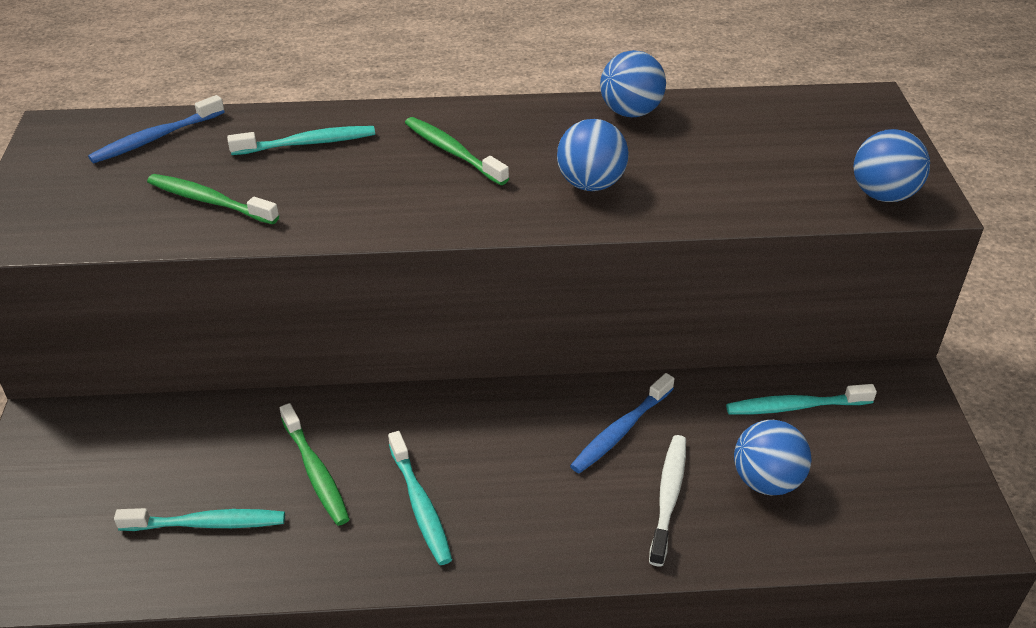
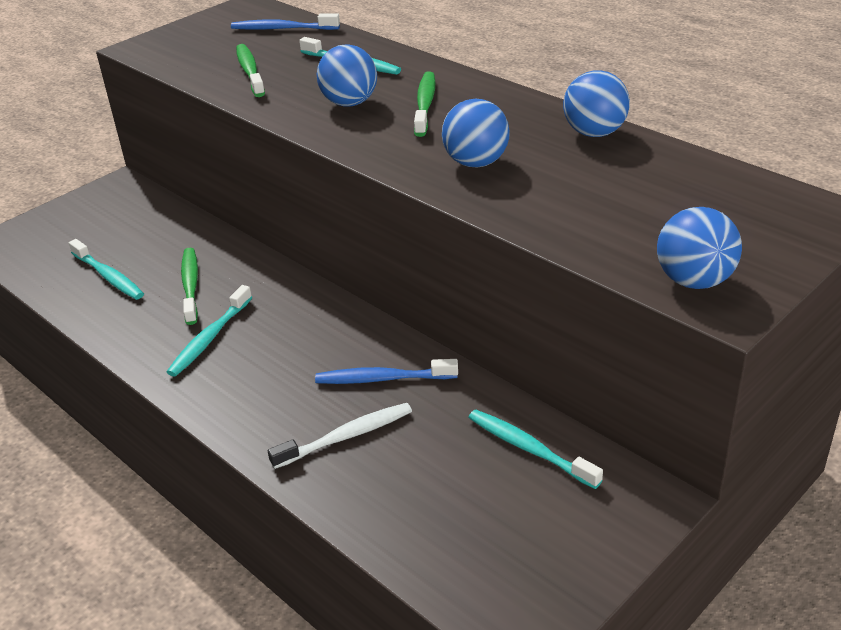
camera: 50 degrees right, 5 degrees down
green toothbrush [280,403,350,526] -> green toothbrush turned 150 degrees clockwise [181,248,198,325]
blue ball [734,420,811,496] -> blue ball moved to [317,44,377,107]

